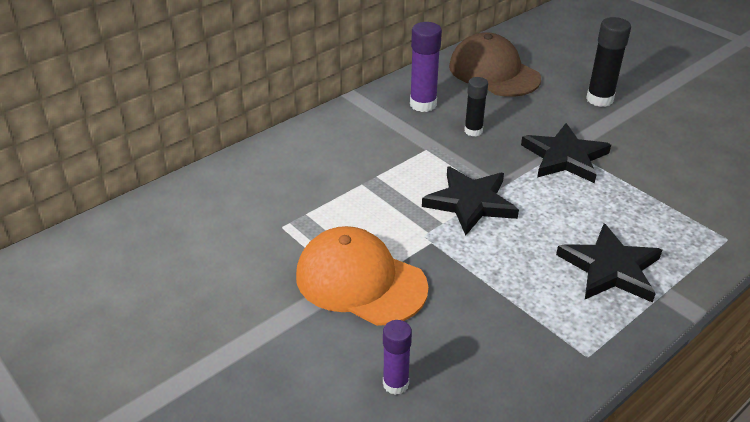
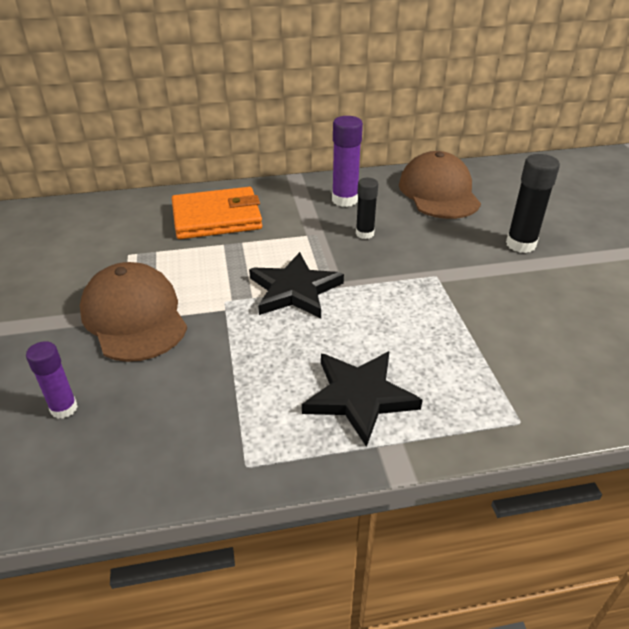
camera: 30 degrees right, 0 degrees up
orange cap [296,226,428,326] -> brown cap [80,262,187,362]
black star [521,123,611,183] -> none
none -> orange wallet [172,187,262,239]

